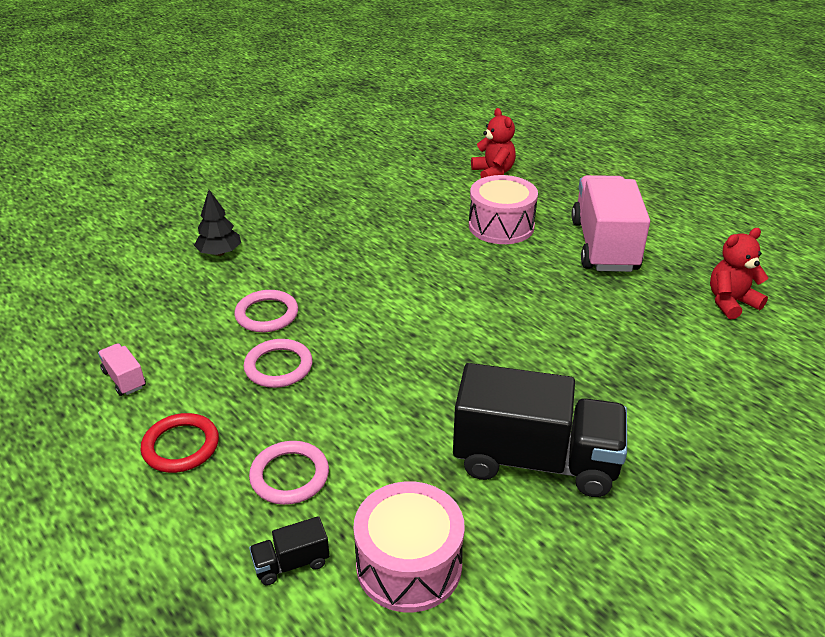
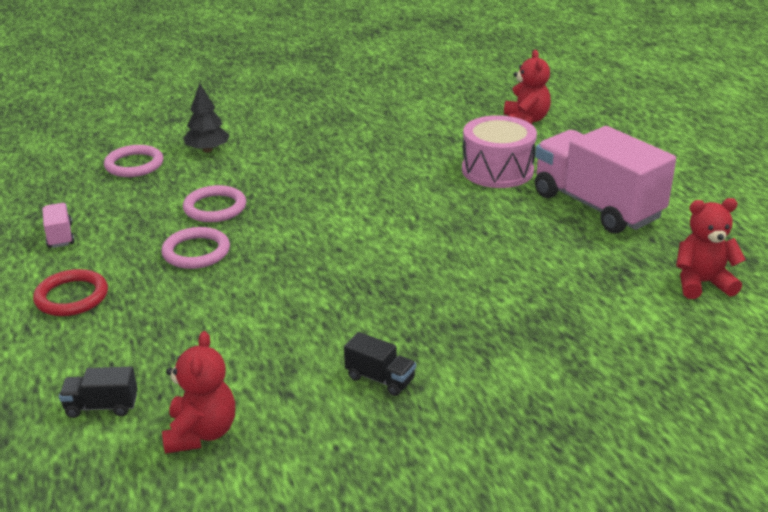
camera: 20 degrees right, 5 degrees down
pink ring [249,441,329,505] -> pink ring moved to [104,145,164,177]
pink drum [353,481,465,612] -> red teddy bear [162,331,235,454]
black truck [453,363,627,497] -> black truck [344,332,416,396], size x0.40
pink truck [571,175,650,272] -> pink truck turned 60 degrees counterclockwise [535,126,676,234]

